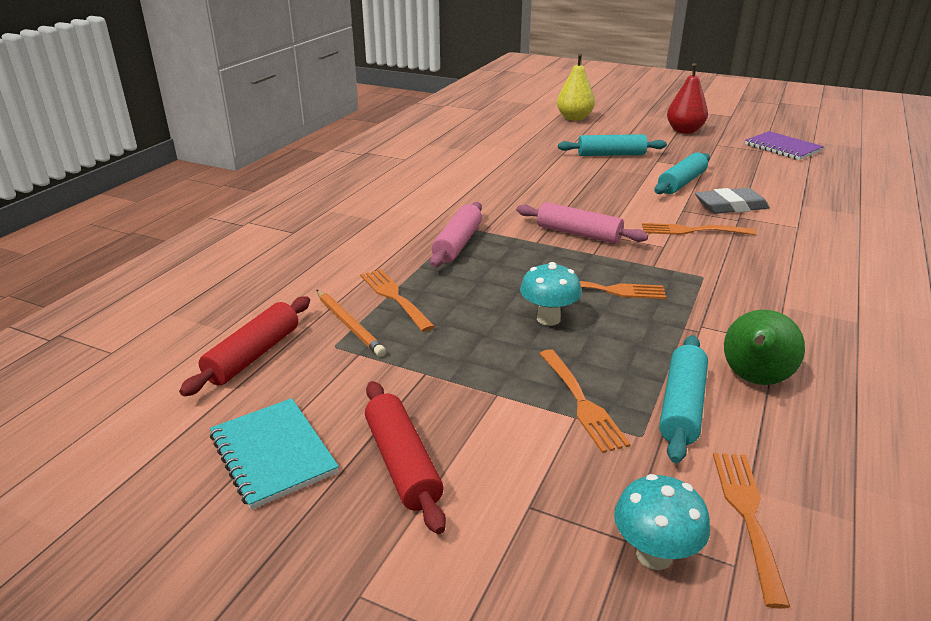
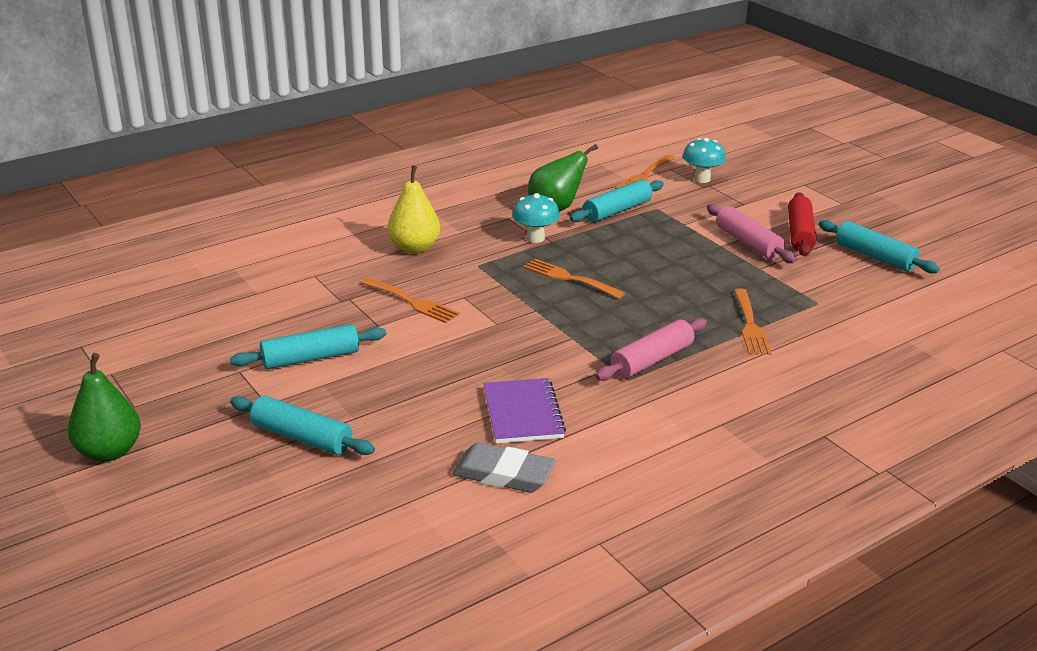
camera: 150 degrees left, 0 degrees up
red rolling pin [179,296,310,396] -> none
turquoise notebook [210,398,339,510] -> turquoise rolling pin [819,220,940,273]
orange pencil [316,290,386,357] -> none
pink rolling pin [516,202,648,244] -> pink rolling pin moved to [707,204,797,263]
turquoise mushroom [520,262,582,326] -> turquoise mushroom moved to [512,193,560,243]
orange fork [539,349,631,453] -> none
yellow pear [557,53,595,121] -> yellow pear moved to [388,165,440,254]
red pear [667,63,708,134] -> green pear [68,353,141,462]
grey eraser [695,188,770,214] -> grey eraser moved to [452,442,556,493]
purple notebook [745,131,824,160] -> purple notebook moved to [483,378,566,443]

